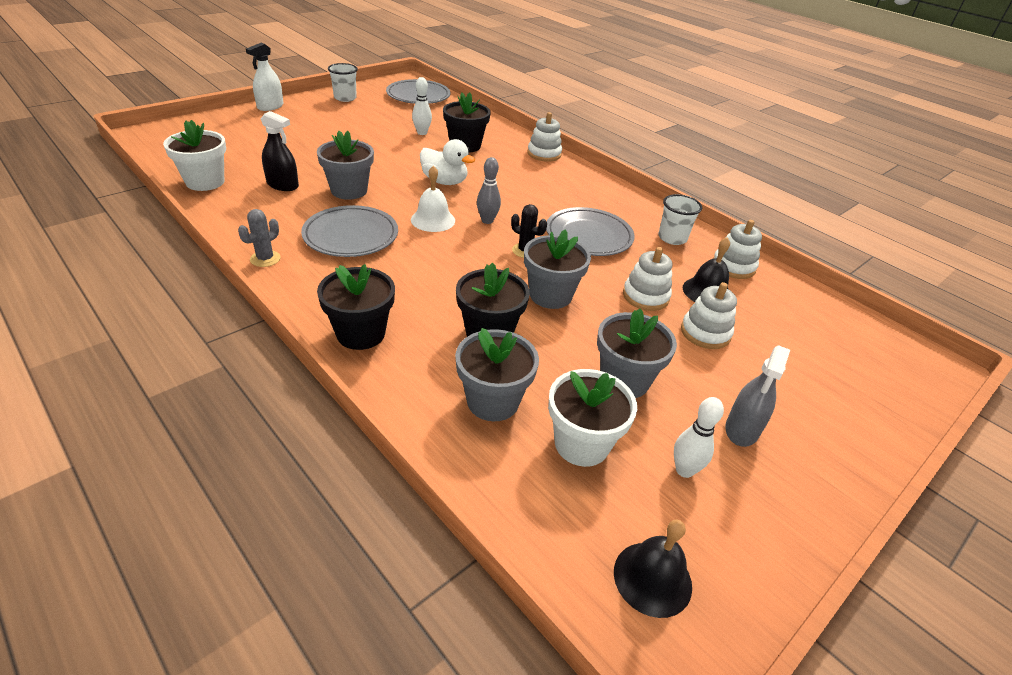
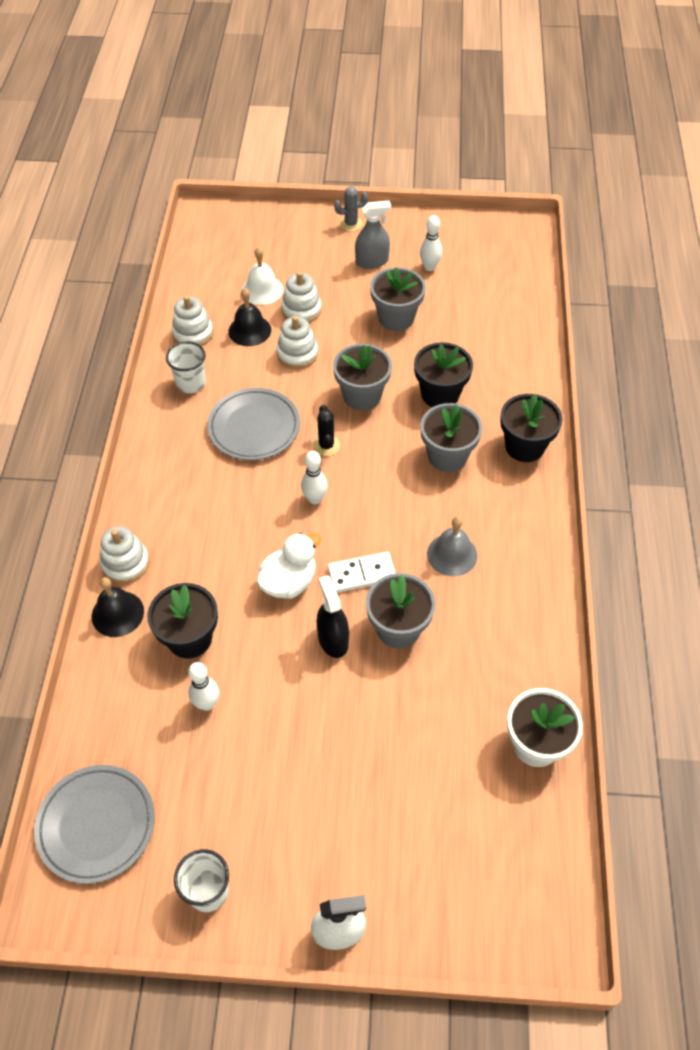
camera: 130 degrees left, 15 degrees up
grey cactus [238,209,281,267] -> grey cactus moved to [334,186,368,232]
black spray bottle [260,111,299,191] -> black spray bottle moved to [317,575,349,658]
grey plate [301,205,398,257] -> grey bell [427,517,477,576]
white bell [411,166,455,232] -> white bell moved to [242,247,283,305]
white duck [420,139,475,185] -> white duck turned 60 degrees clockwise [257,533,321,599]
grey flower pot [455,328,539,421] -> grey flower pot moved to [420,403,482,472]
grey bowling pin [477,157,501,224] -> white bowling pin [301,451,328,504]
white flower pot [548,369,637,467] -> none
black bell [614,520,692,618] -> black bell moved to [92,577,144,637]
none -> white domino [328,552,395,593]

